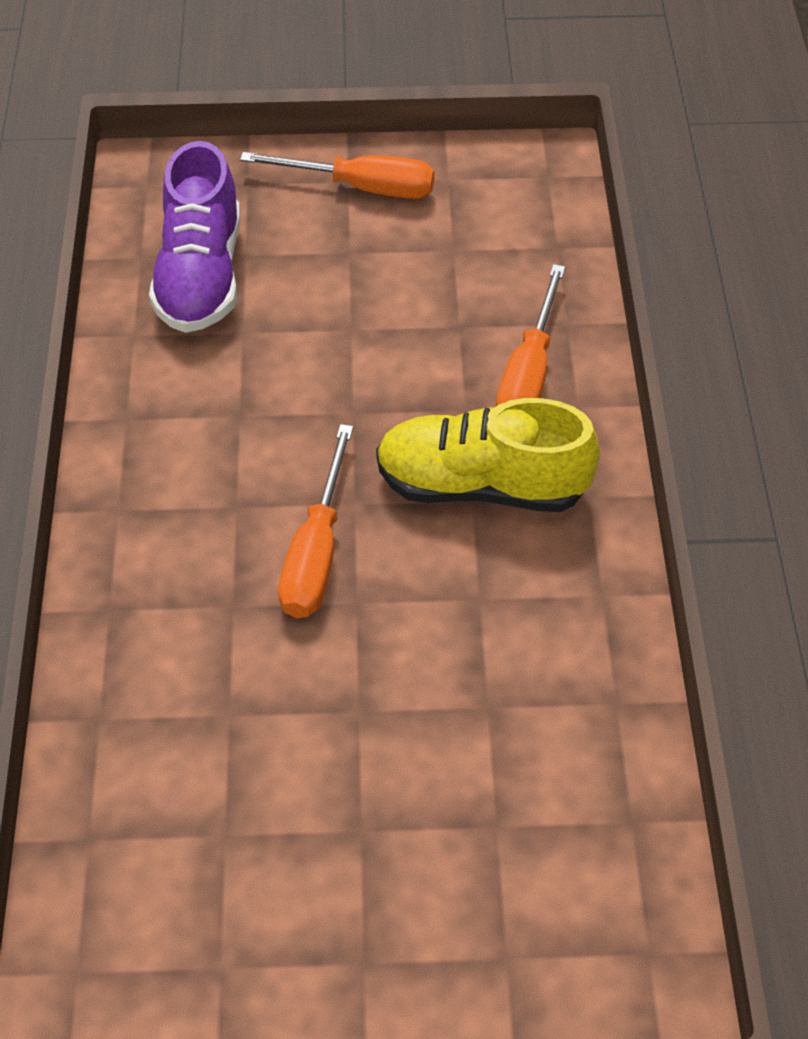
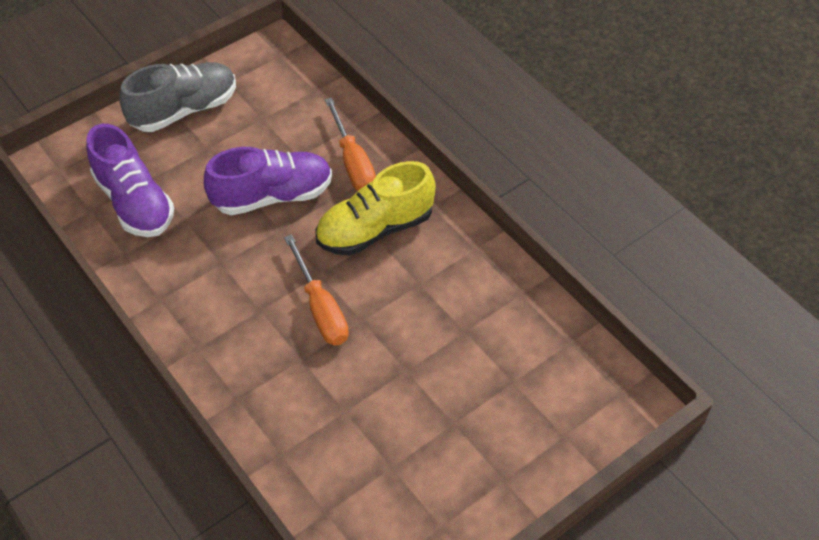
camera: 35 degrees left, 0 degrees up
orange screwdriver [240,152,434,199] -> grey shoe [119,62,236,132]
none -> purple shoe [204,147,332,215]

